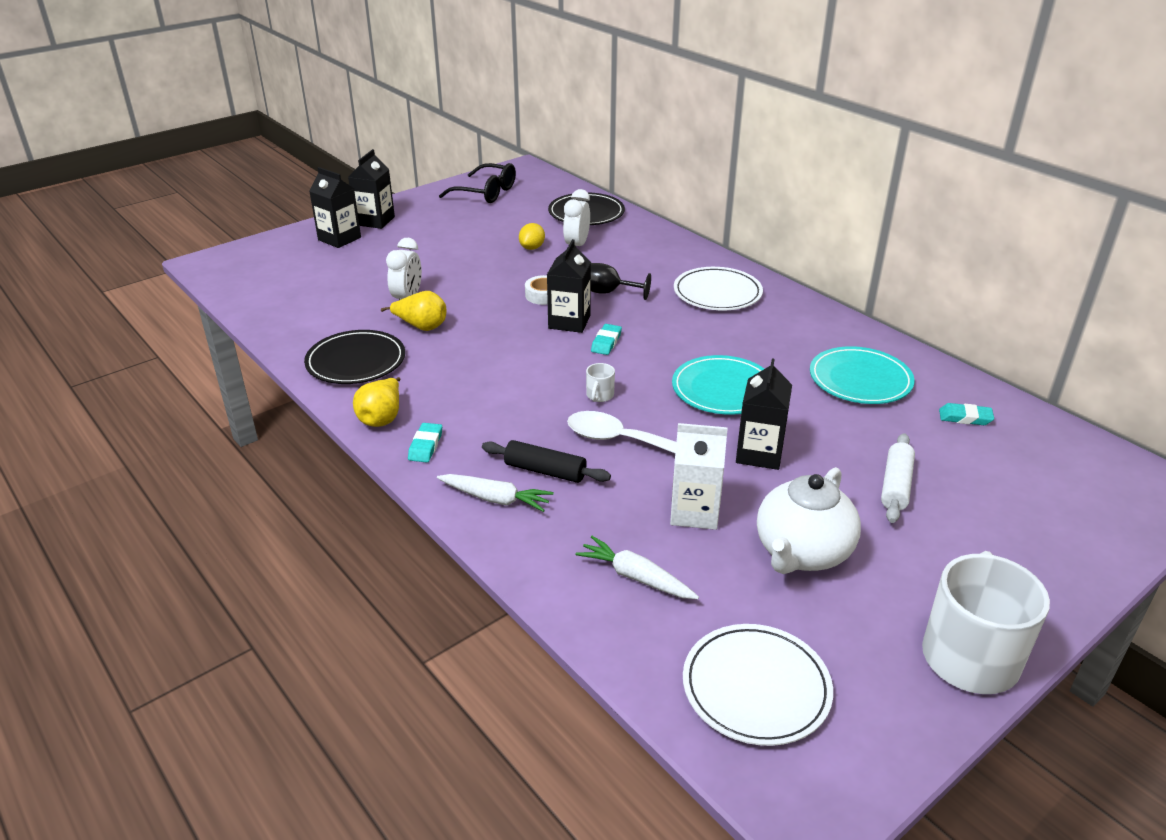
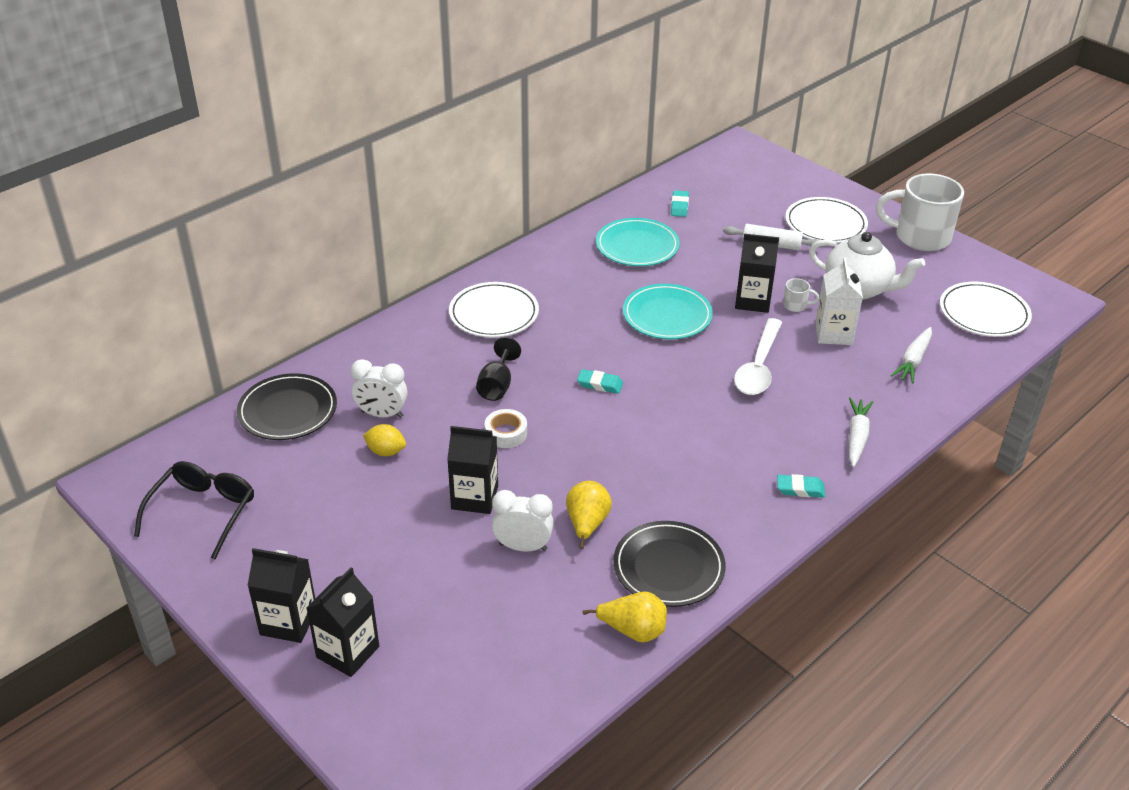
camera: 95 degrees left, 5 degrees up
yellow pear [353,377,400,427] -> yellow pear moved to [583,592,667,642]
black rolling pin [482,440,611,483] -> none
black carton [547,239,591,333] -> black carton moved to [447,426,498,514]
white mug [586,363,615,402] -> white mug moved to [783,278,819,312]
none -> white plate [785,197,868,243]

